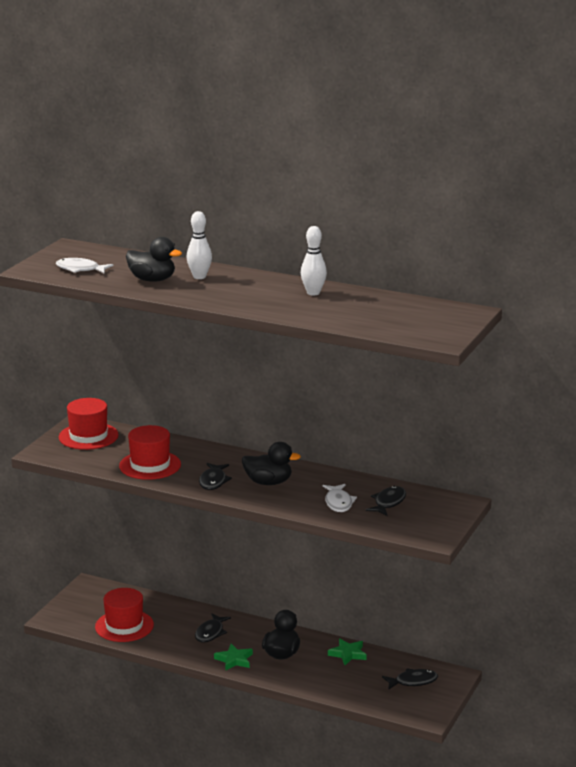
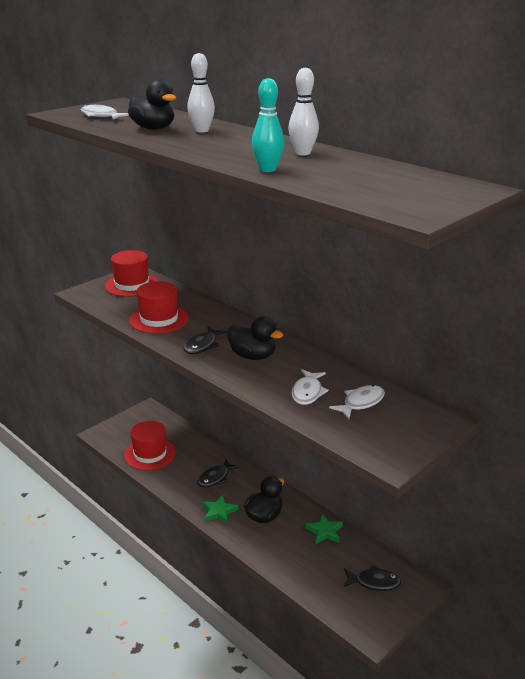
camera: 20 degrees right, 5 degrees up
black fish [366,486,406,516] -> white fish [329,385,385,419]
none -> turquoise bowling pin [252,78,284,172]

